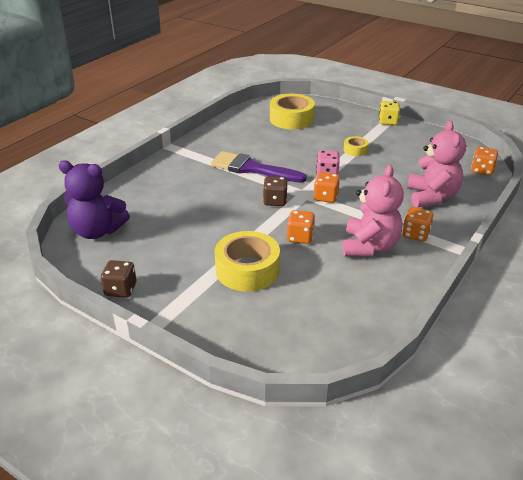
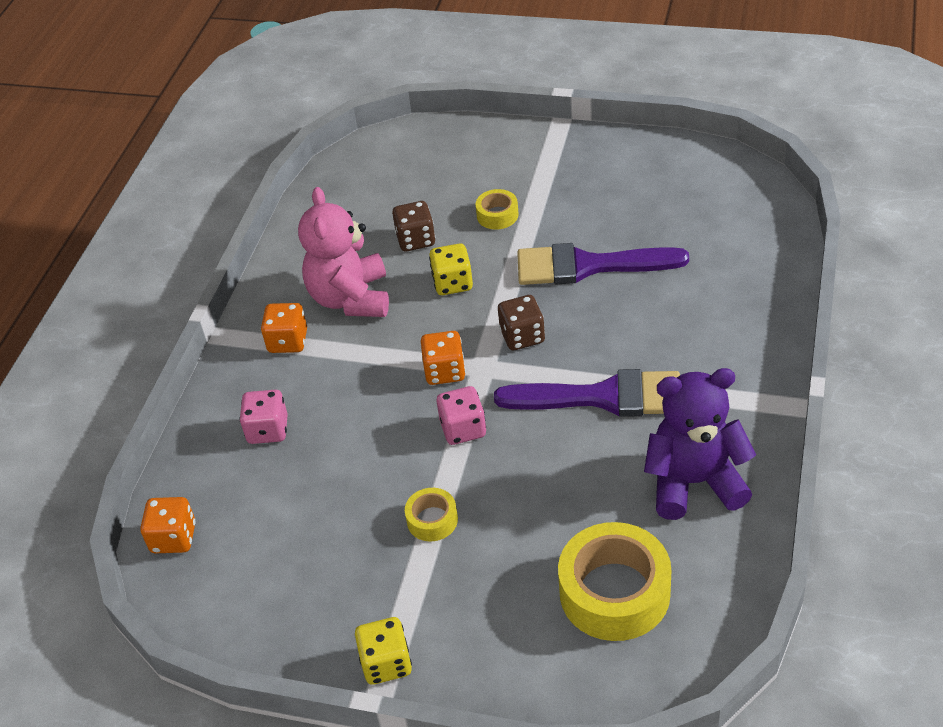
camera: 165 degrees right, 10 degrees up
purple teddy bear [59,160,130,239] -> purple teddy bear moved to [644,368,756,520]
brown dice [101,260,136,298] -> brown dice moved to [392,201,435,251]
yellow tape [215,231,280,292] -> yellow tape [475,189,519,230], size x0.49
orange dice [287,210,315,244] -> yellow dice [429,243,473,295]
pink teddy bear [407,120,466,208] -> pink dice [239,390,288,444]
none -> purple brush [517,243,689,285]

